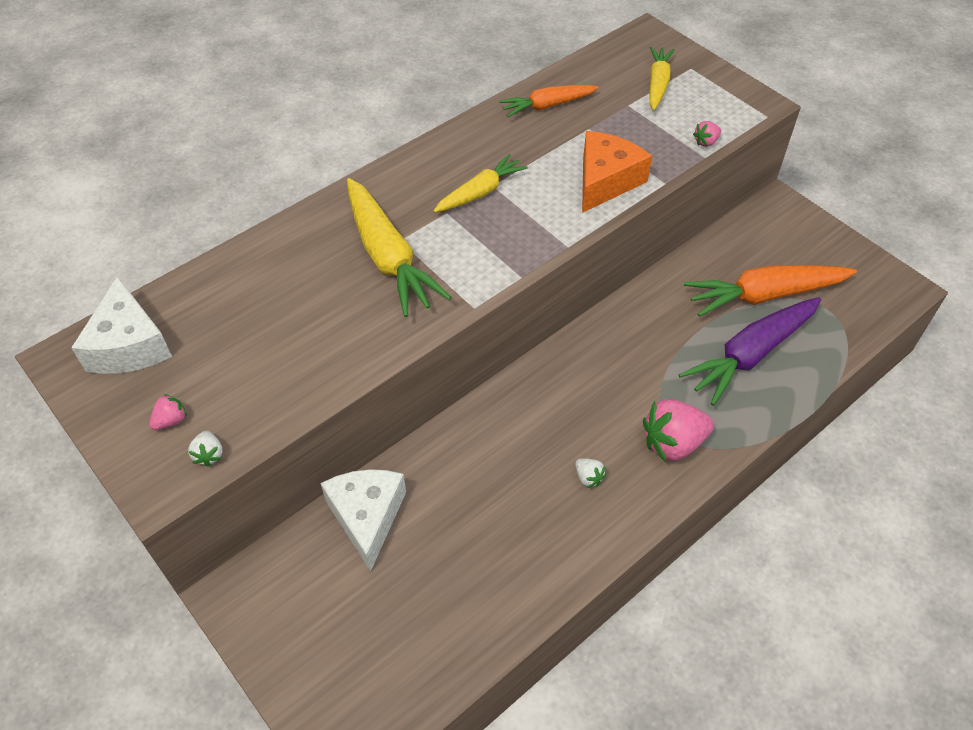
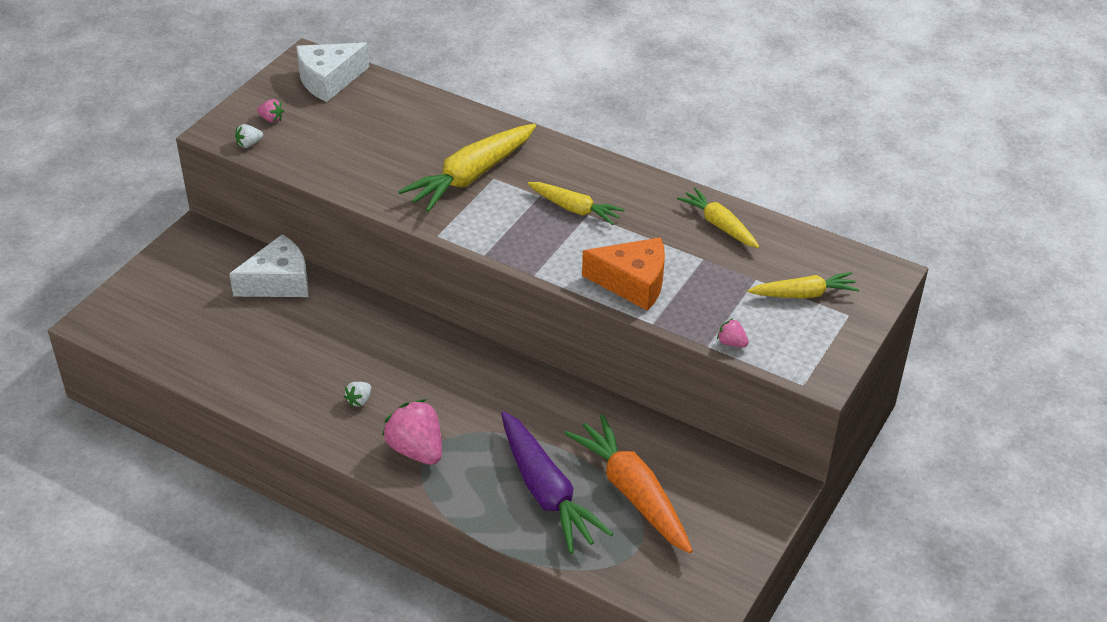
camera: 70 degrees right, 10 degrees down
orange carrot [499,85,599,117] -> yellow carrot [677,187,760,248]
purple carrot [678,297,821,406] -> purple carrot turned 150 degrees counterclockwise [501,411,613,554]

